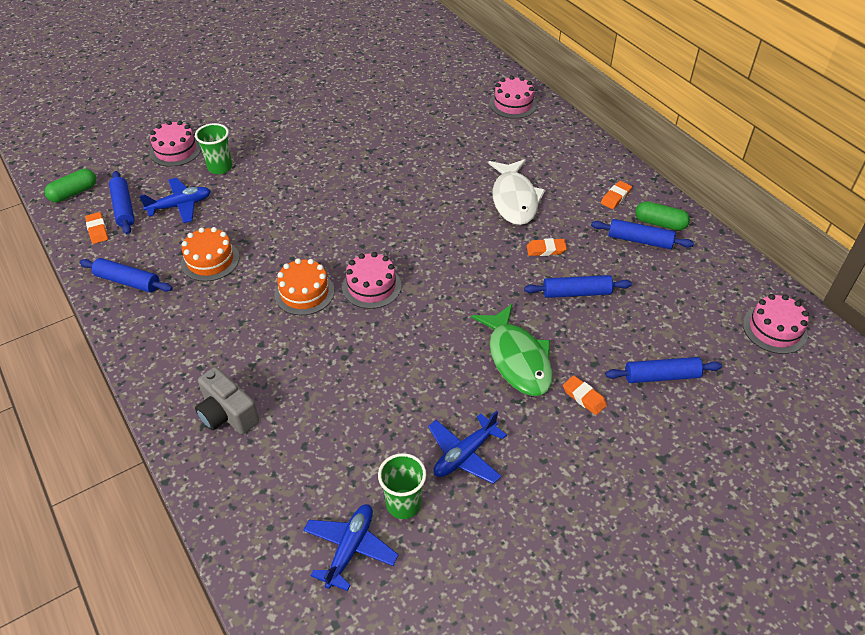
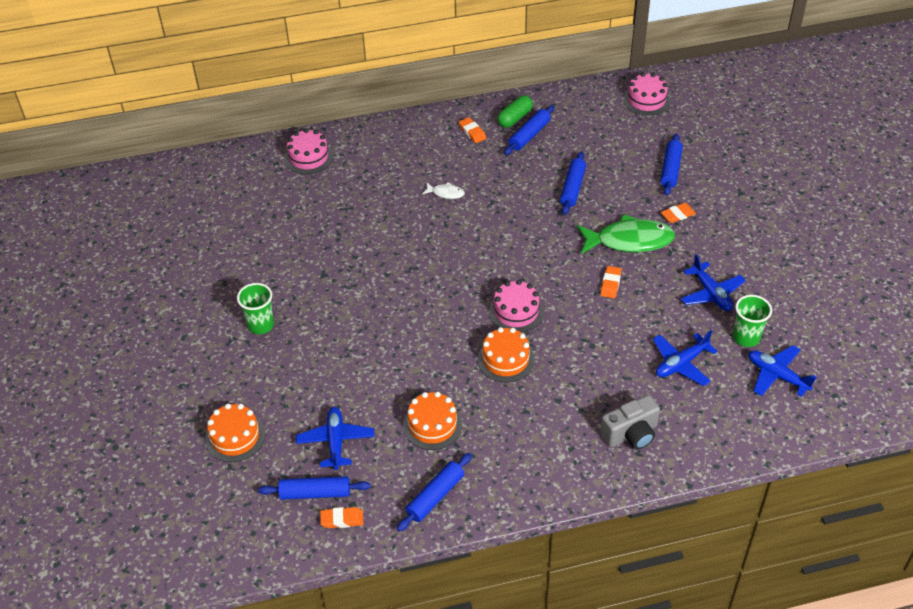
camera: 70 degrees left, 0 degrees up
green capsule [44,169,96,202] -> none
pink cake [150,121,201,167] -> orange cake [205,404,265,462]
green cup [195,123,232,174] -> green cup moved to [237,283,274,334]
white fish [488,159,545,225] -> white fish [422,182,465,199], size x0.45
orange eraser [527,238,567,256] -> orange eraser moved to [600,266,622,298]
none -> blue plane [653,330,718,386]

